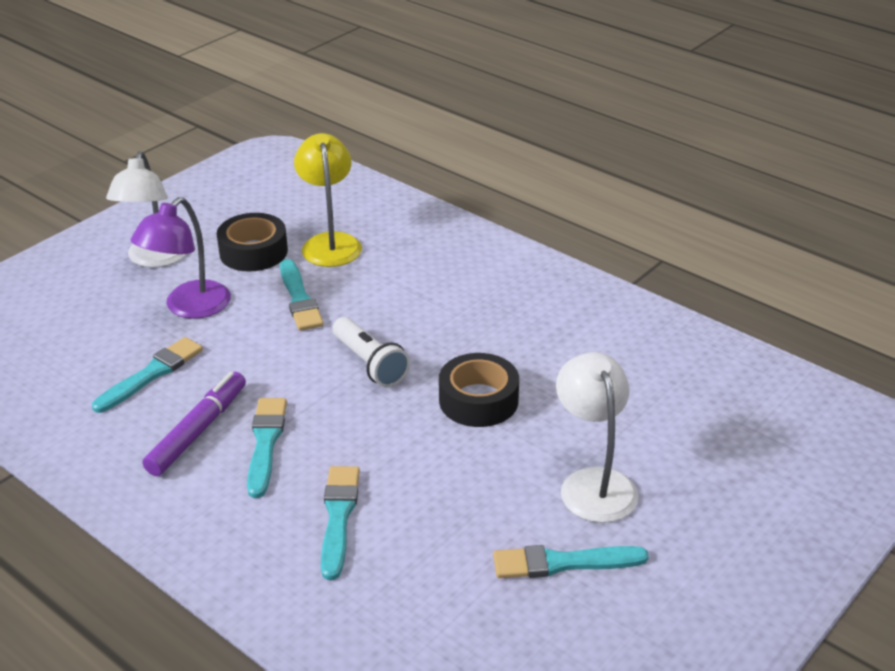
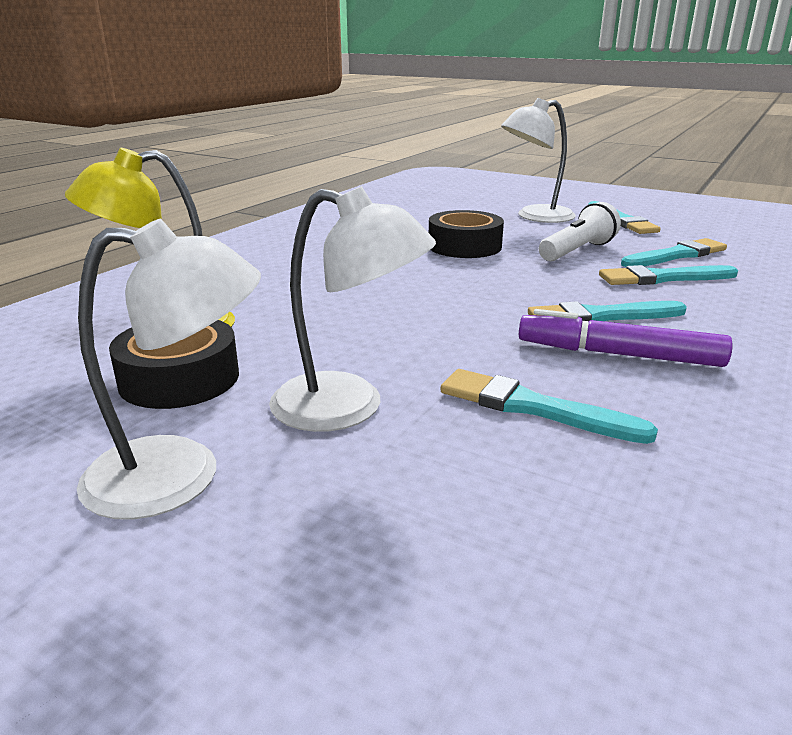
camera: 100 degrees left, 10 degrees down
purple lamp [131,197,231,319] -> white lamp [269,186,436,432]
turquoise brush [280,259,324,331] -> turquoise brush moved to [621,238,727,267]
white flashlight [332,317,410,387] -> white flashlight moved to [539,202,621,261]

